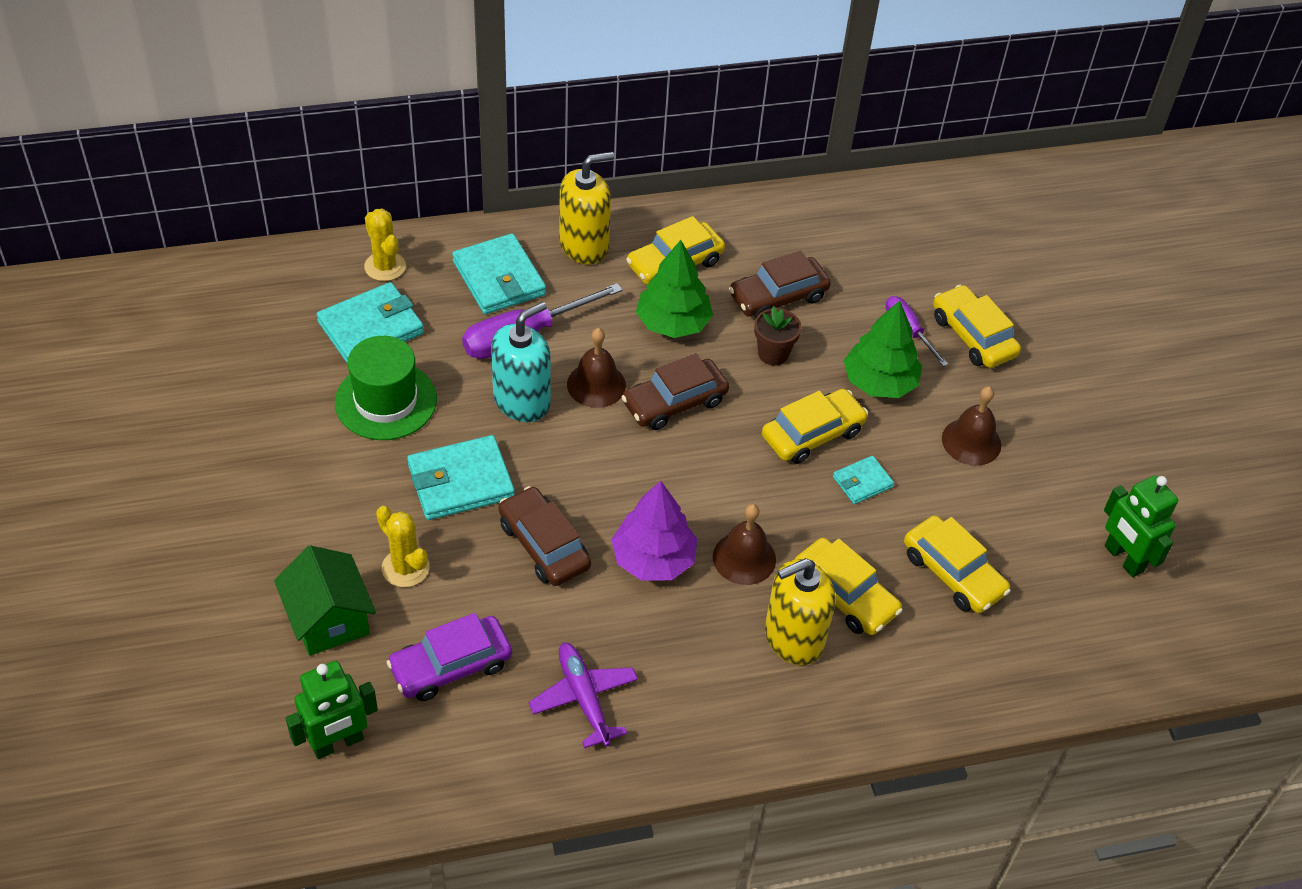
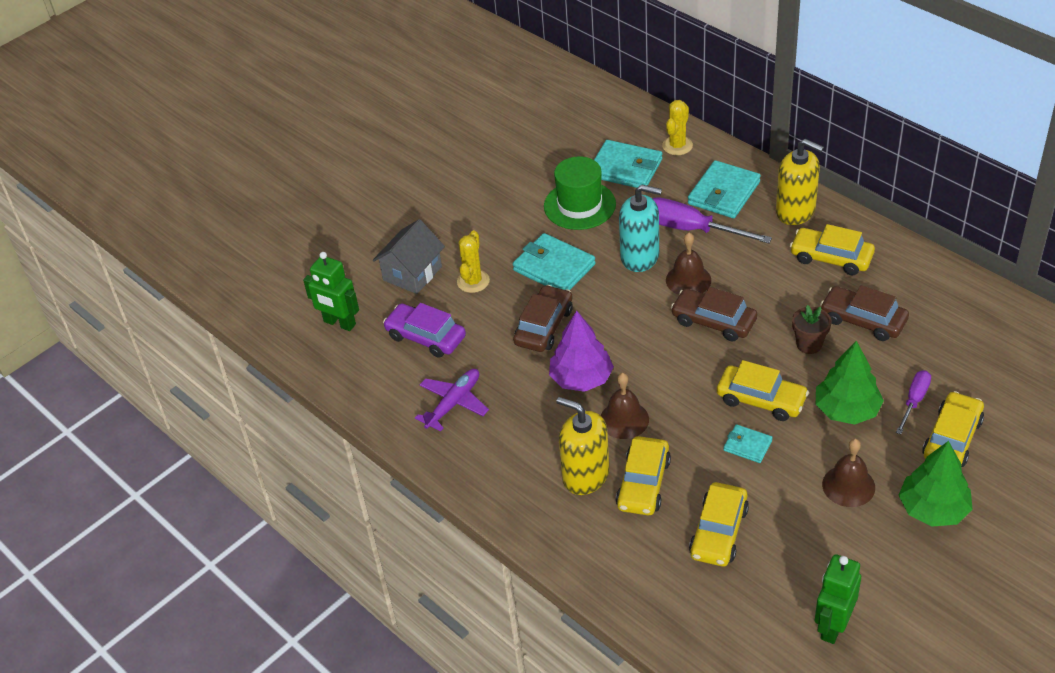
camera: 65 degrees right, 5 degrees down
green house [274,546,376,656] -> grey house [373,219,445,294]
green tree [636,240,713,338] -> green tree moved to [899,441,973,527]

